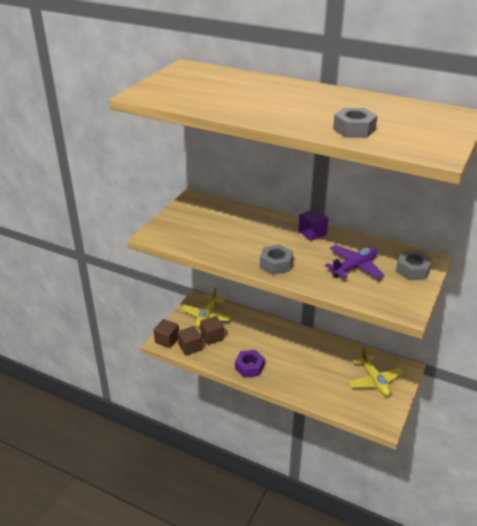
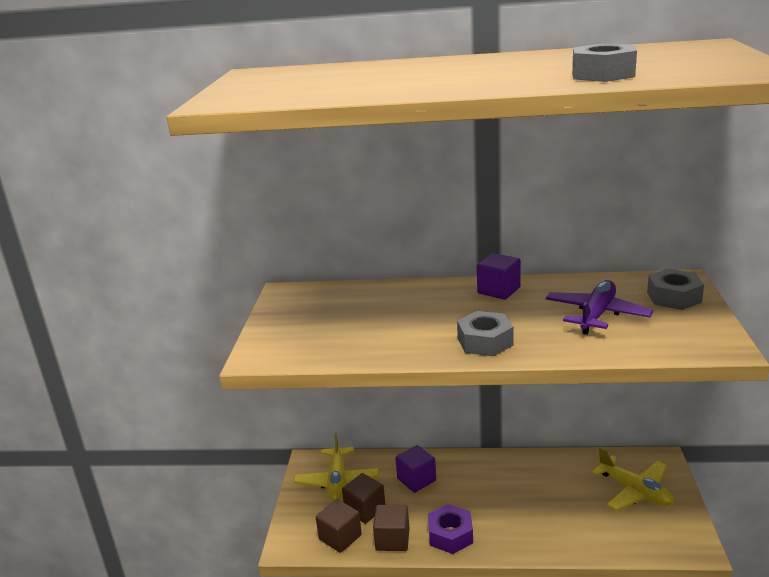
camera: 20 degrees left, 10 degrees down
brown cube [154,319,179,348] -> brown cube moved to [373,505,409,551]
none -> purple cube [395,445,436,493]

